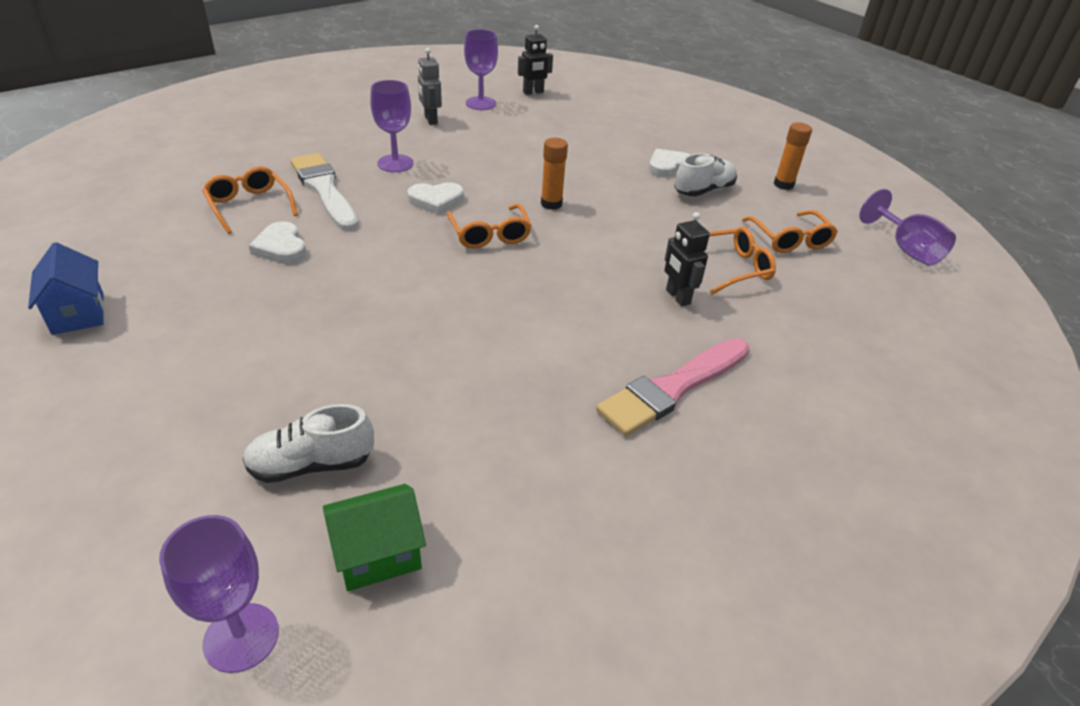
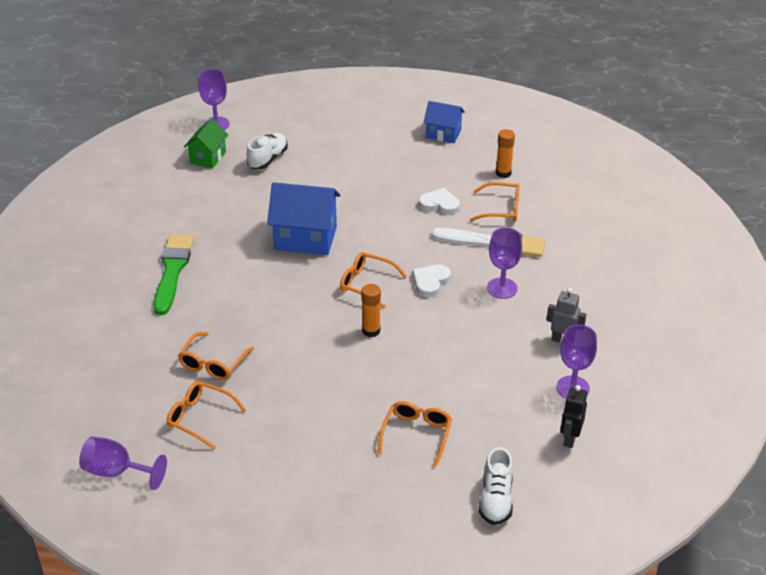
camera: 135 degrees right, 0 degrees up
pink brush [596,338,750,436] -> green brush [154,234,194,315]
white heart [649,149,690,178] -> none
black robot [665,212,710,306] -> none
white shoe [674,153,737,196] -> white shoe moved to [478,447,513,525]
orange glue stick [774,122,812,190] -> orange glue stick moved to [496,129,515,178]
none -> blue house [267,182,340,255]
none -> orange glasses [378,401,452,467]

